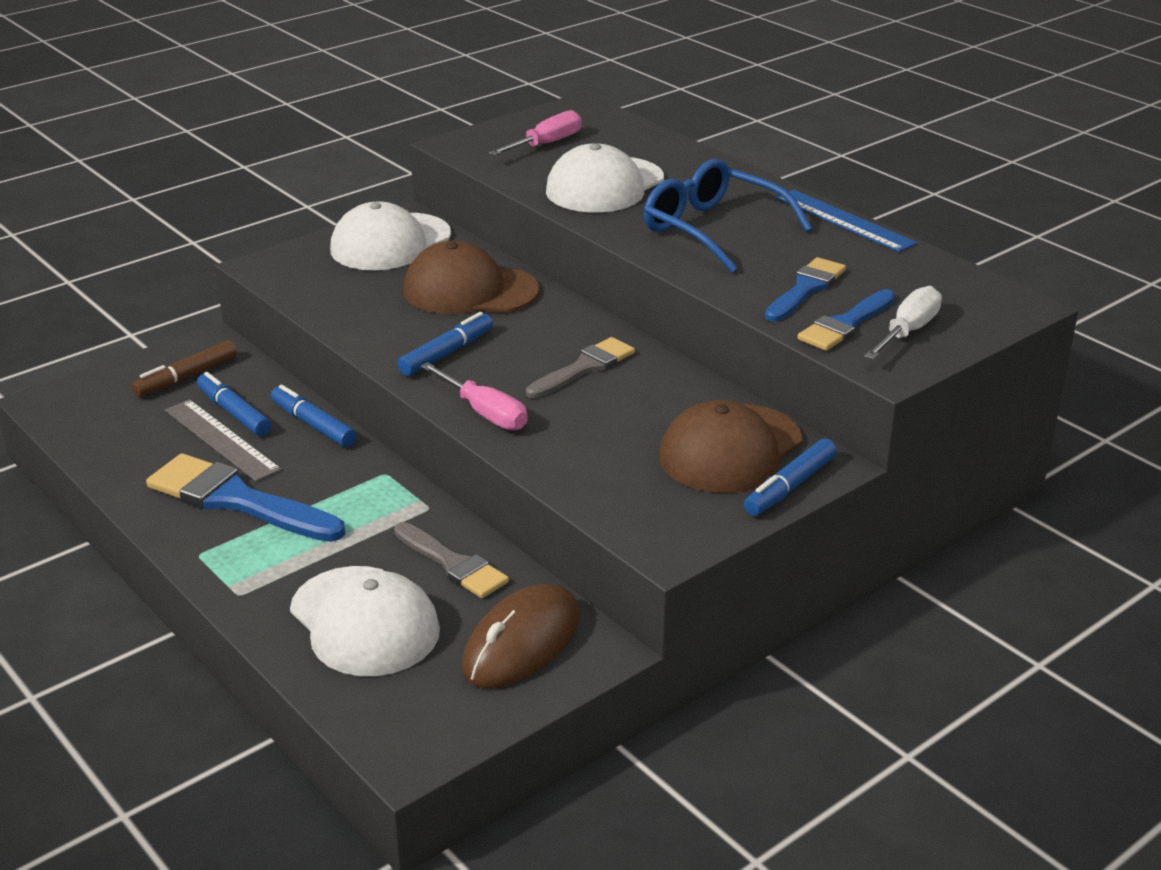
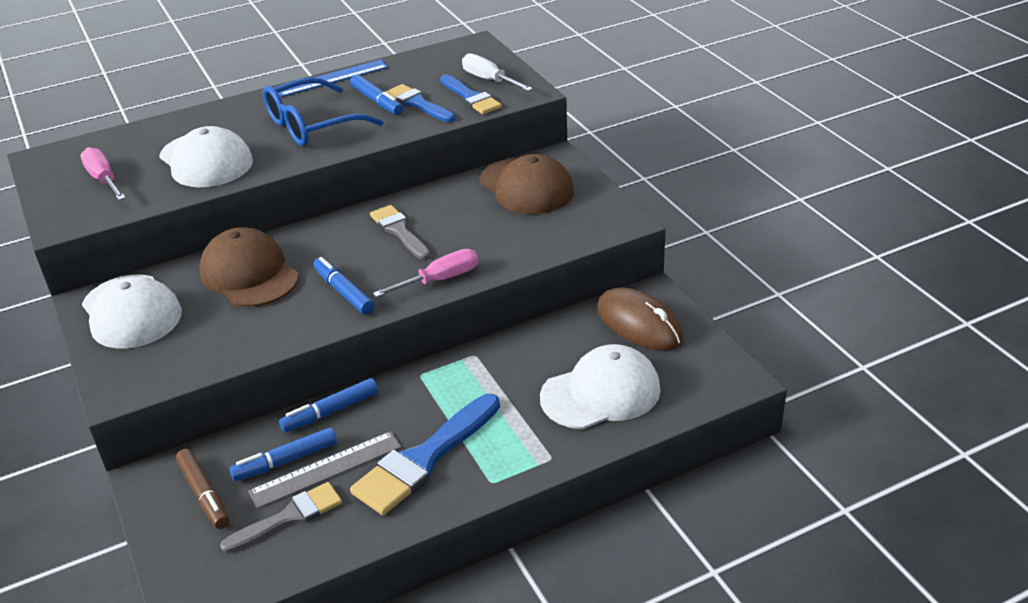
camera: 75 degrees left, 5 degrees up
grey brush [394,522,509,598] -> grey brush moved to [220,482,342,553]
brown cap [403,241,539,314] -> brown cap turned 120 degrees clockwise [199,227,299,307]
blue marker [744,438,837,516] -> blue marker moved to [350,74,403,115]

